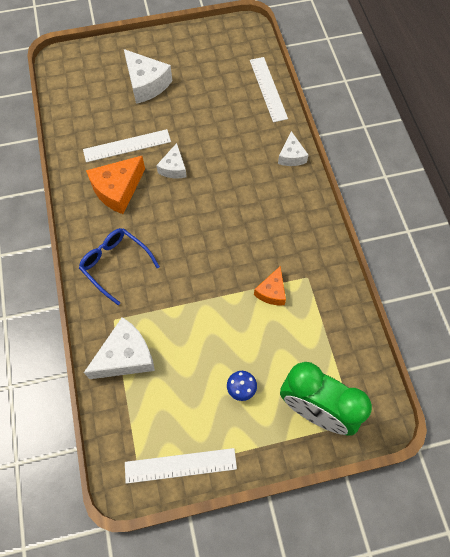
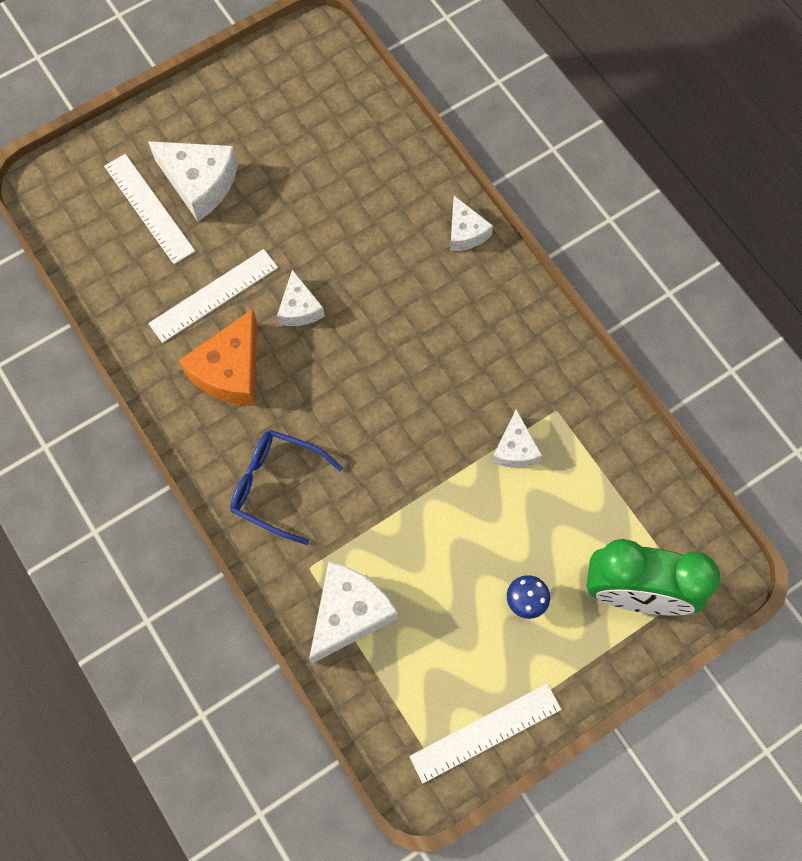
camera: 20 degrees left, 5 degrees up
white ruler [250,57,288,122] -> white ruler moved to [104,154,195,264]
orange cheese [254,266,286,305] -> white cheese [492,409,542,467]

